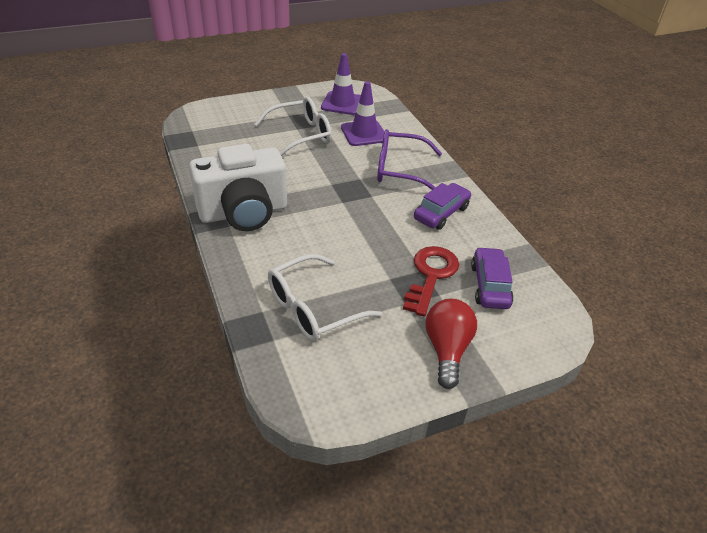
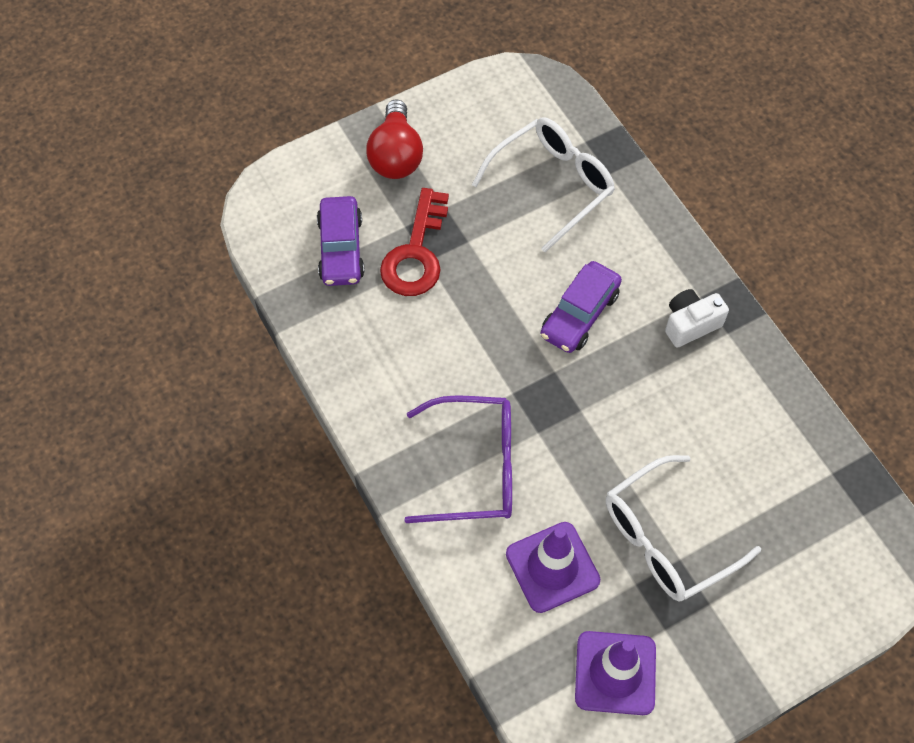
camera: 175 degrees right, 20 degrees up
white camera [189,144,287,231] -> white camera [665,289,729,348], size x0.45
purple car [414,183,471,230] -> purple car moved to [541,261,622,353]

